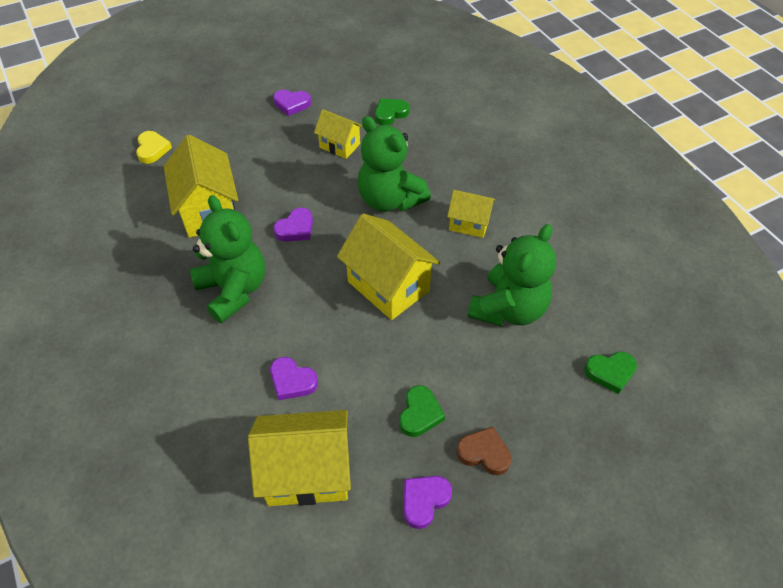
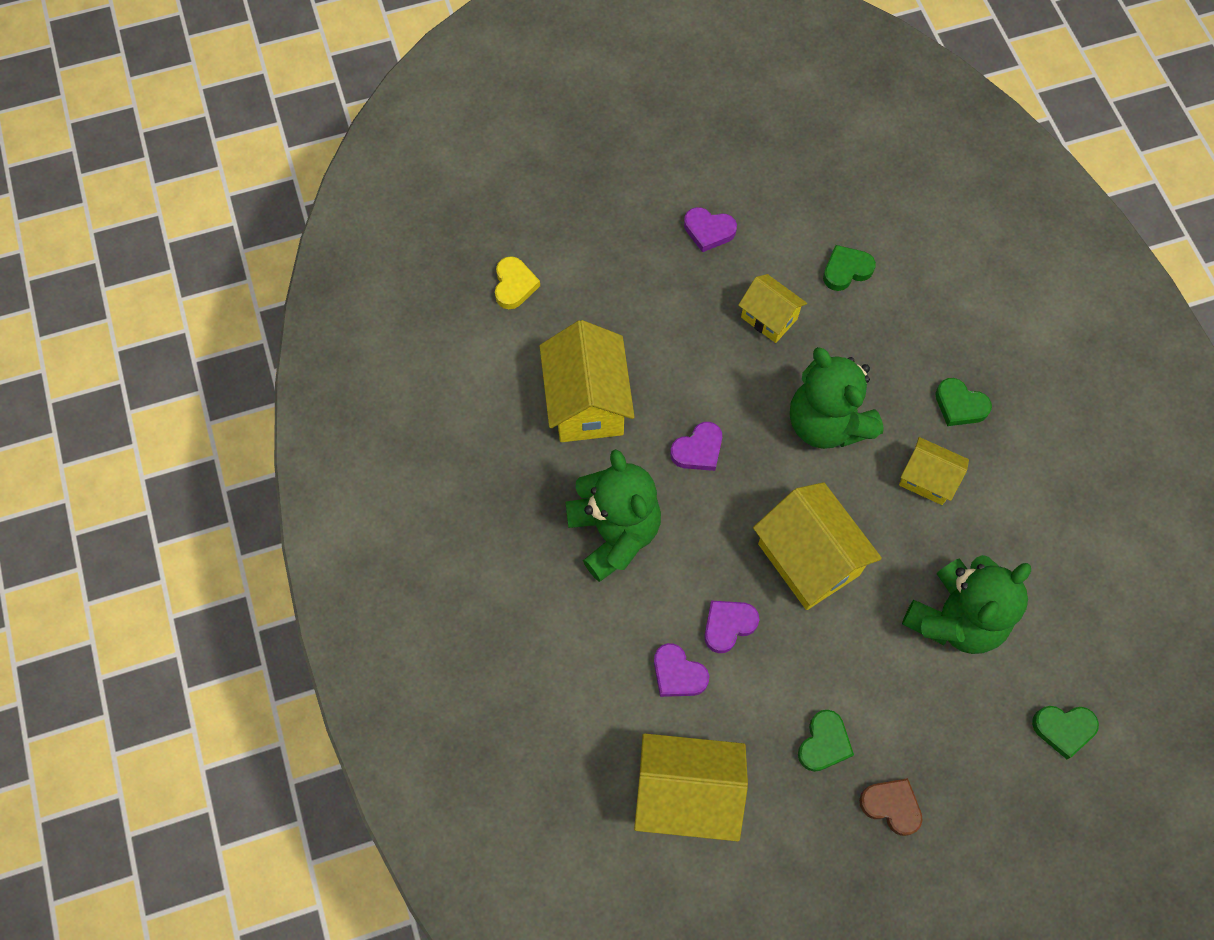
camera: 10 degrees right, 15 degrees up
purple heart [404,476,452,529] -> purple heart moved to [704,600,759,653]
none -> green heart [935,378,992,426]

